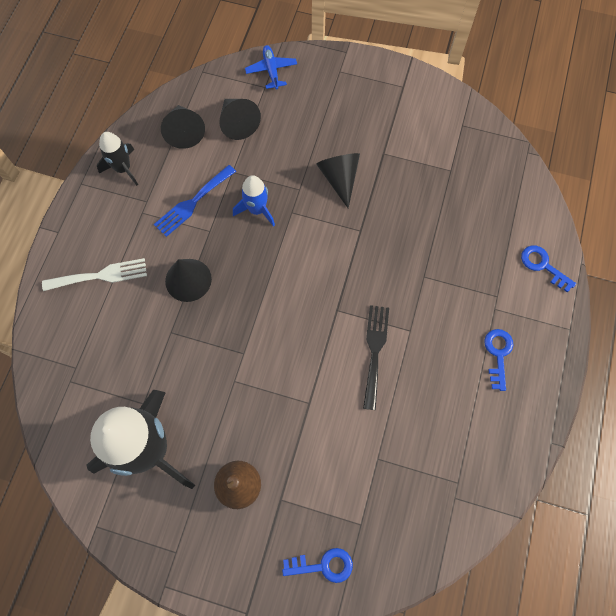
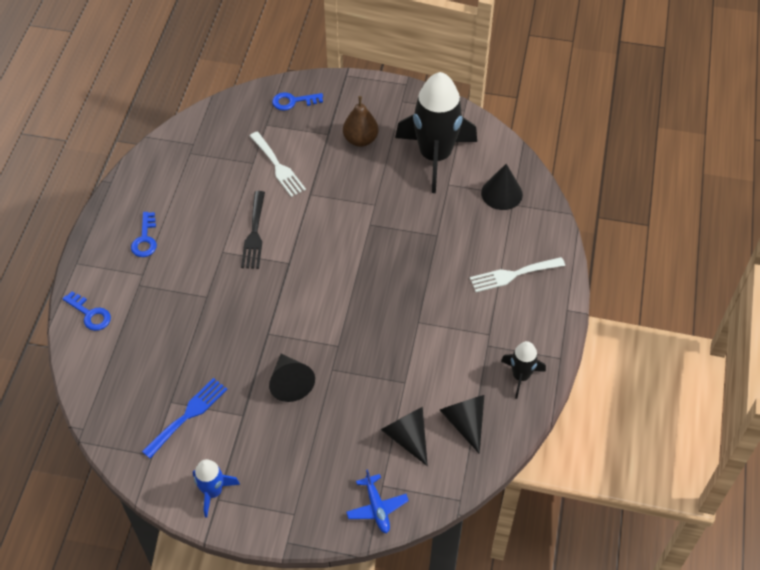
camera: 175 degrees right, 15 degrees down
blue fork [154,165,236,237] -> blue fork moved to [142,378,227,458]
black cone [165,259,212,302] -> black cone moved to [481,164,523,210]
blue rocket [233,175,275,227] -> blue rocket moved to [193,459,240,518]
none -> white fork [250,132,306,197]

